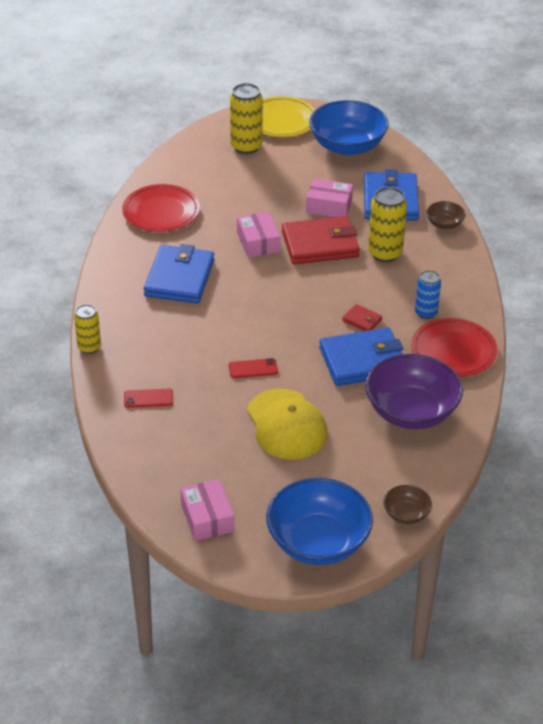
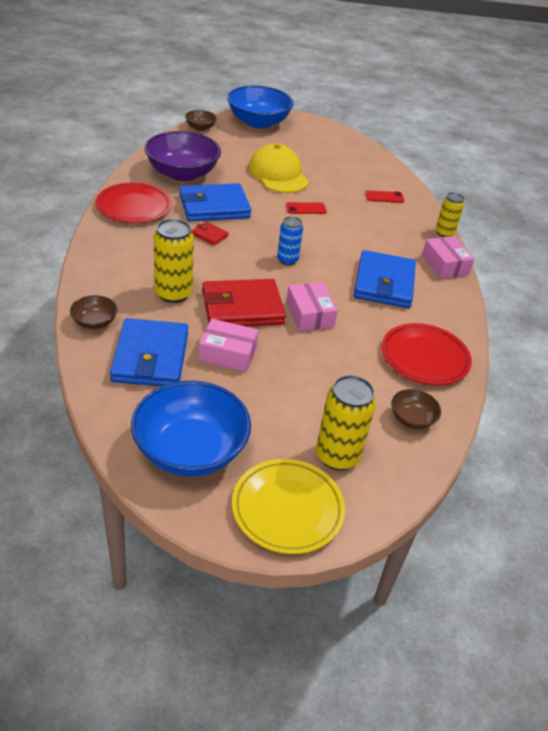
camera: 175 degrees right, 0 degrees up
pink box [180,479,234,541] -> pink box moved to [422,236,475,279]
blue can [415,270,441,319] -> blue can moved to [277,216,303,265]
none -> brown bowl [391,389,441,429]

